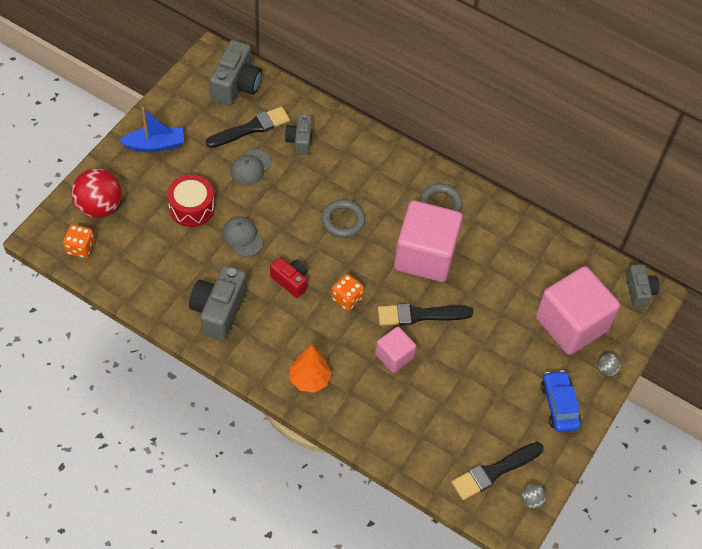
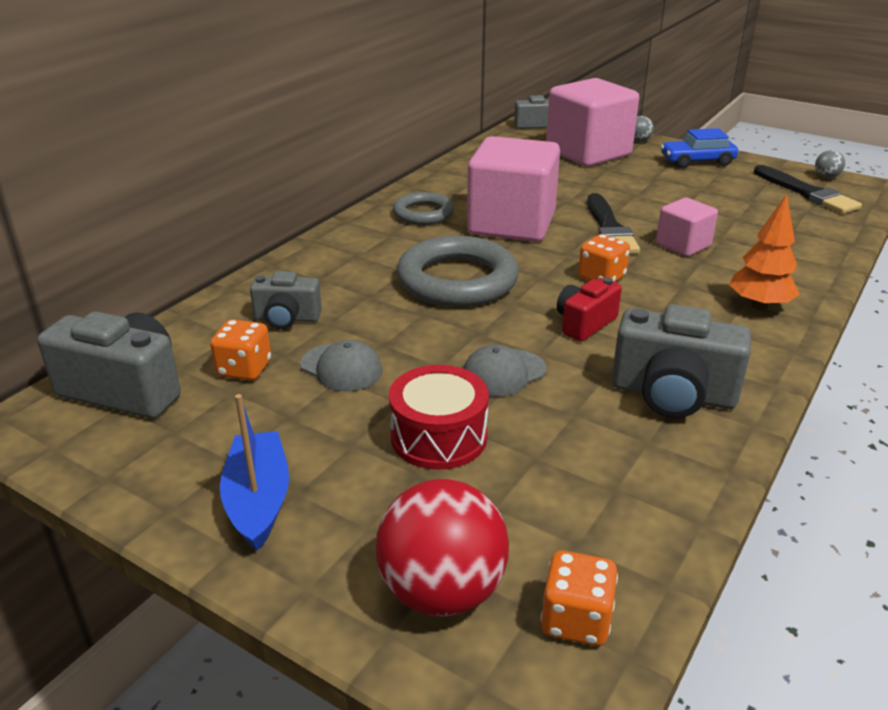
camera: 85 degrees left, 25 degrees down
black brush [206,107,290,148] -> orange dice [210,319,271,381]
grey ring [321,200,365,238] -> grey ring [397,236,519,307], size x1.70

